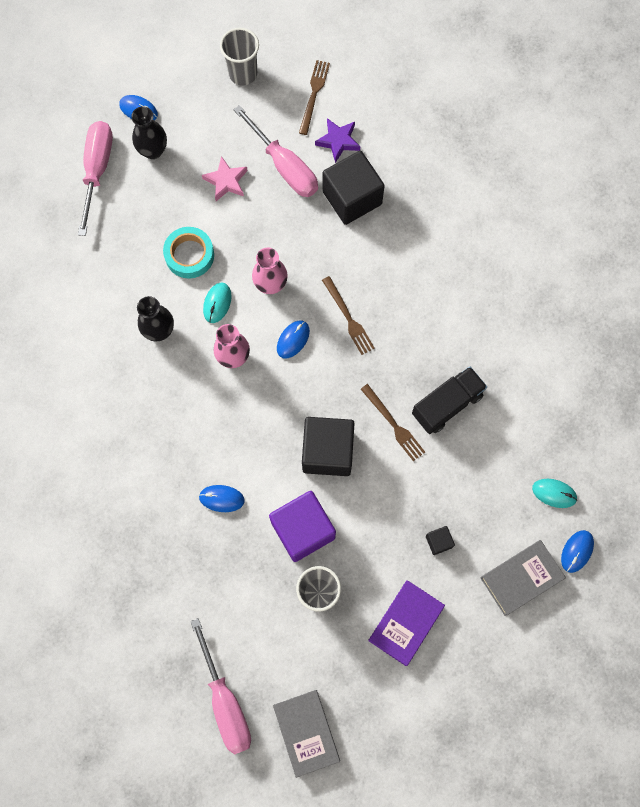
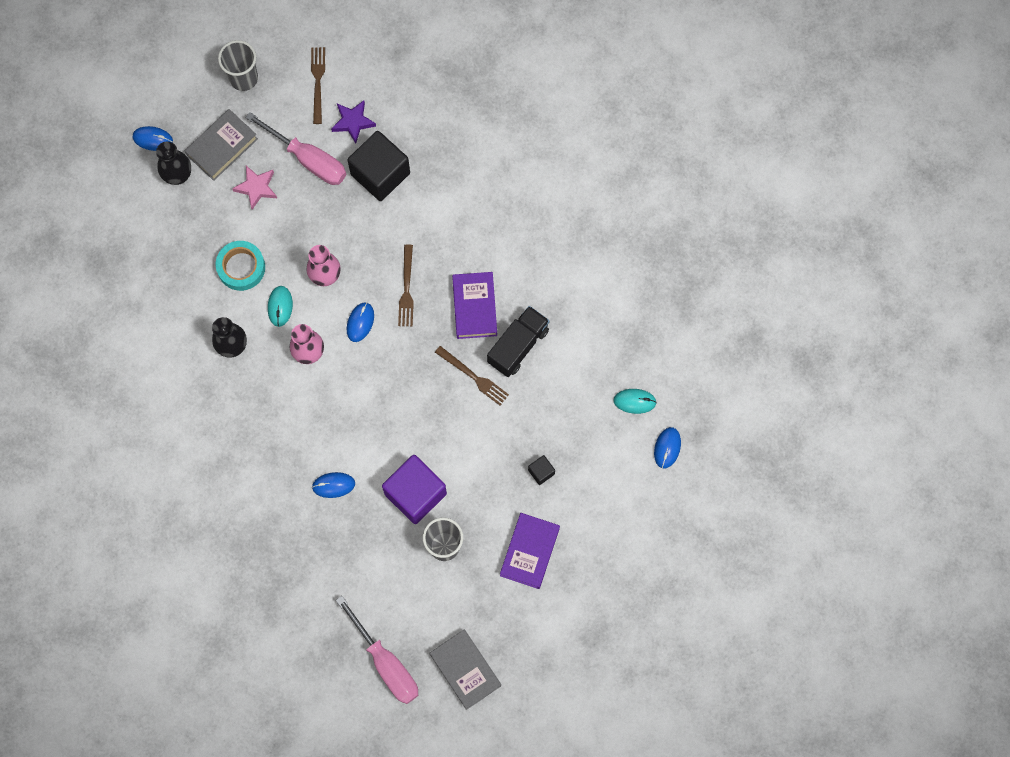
camera: 15 degrees left, 0 degrees up
pink screwdriver [78,121,113,236] -> none
black cube [302,417,355,476] -> none
brown fork [322,276,375,355] -> brown fork turned 45 degrees clockwise [398,245,414,326]
grey book [481,540,566,616] -> grey book moved to [185,109,258,181]
none -> purple book [452,272,497,339]

